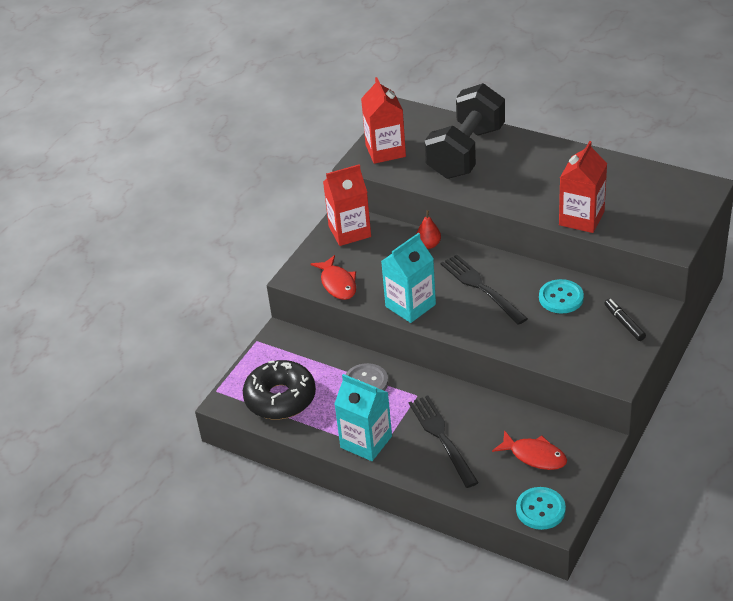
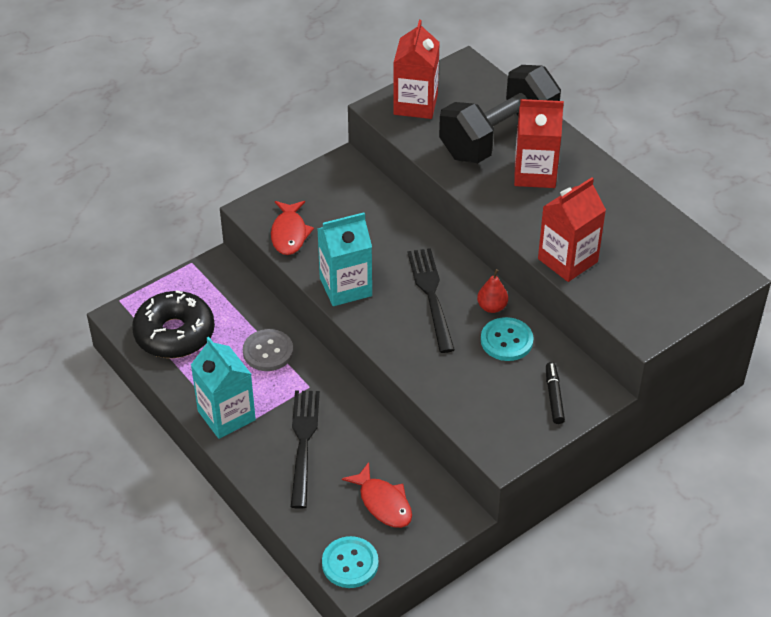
camera: 20 degrees right, 5 degrees up
red carton [323,164,371,246] -> red carton moved to [514,99,564,188]
red pear [416,210,441,249] -> red pear moved to [477,269,508,313]

